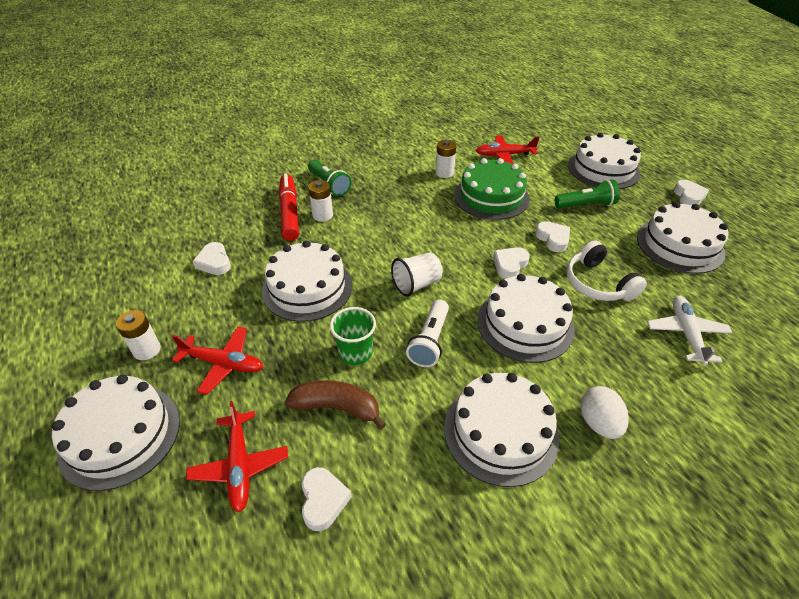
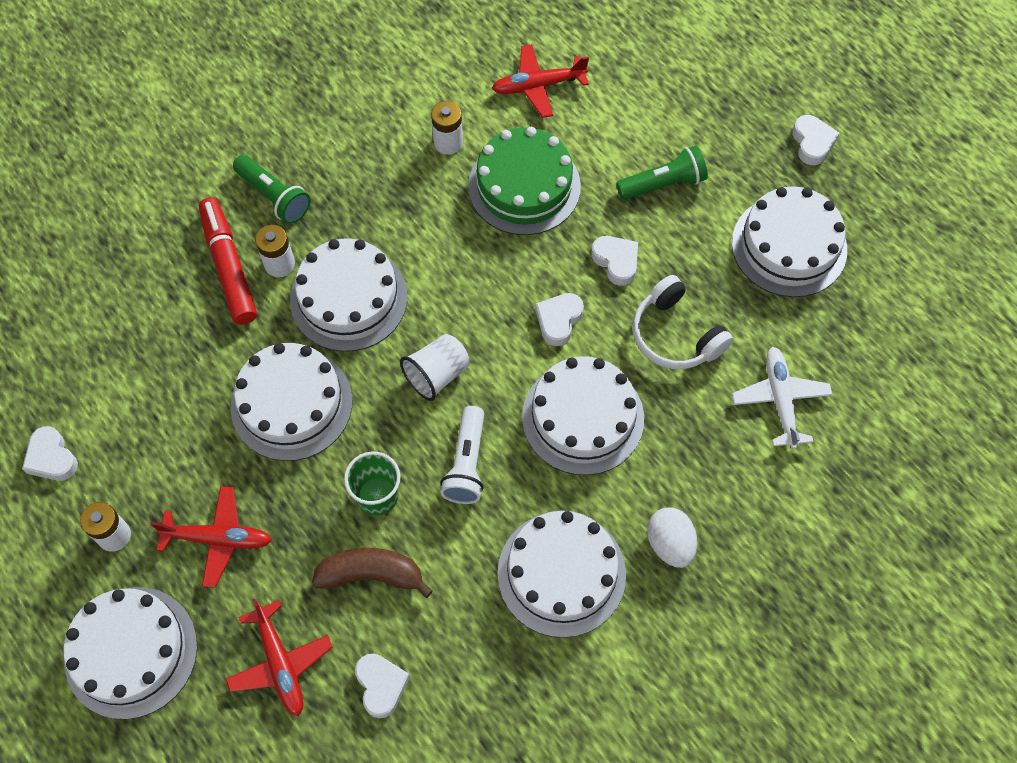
camera: 10 degrees left, 20 degrees up
white heart [193,242,231,275] -> white heart moved to [22,426,78,481]
white cake [568,133,641,189] -> white cake moved to [290,238,407,352]

